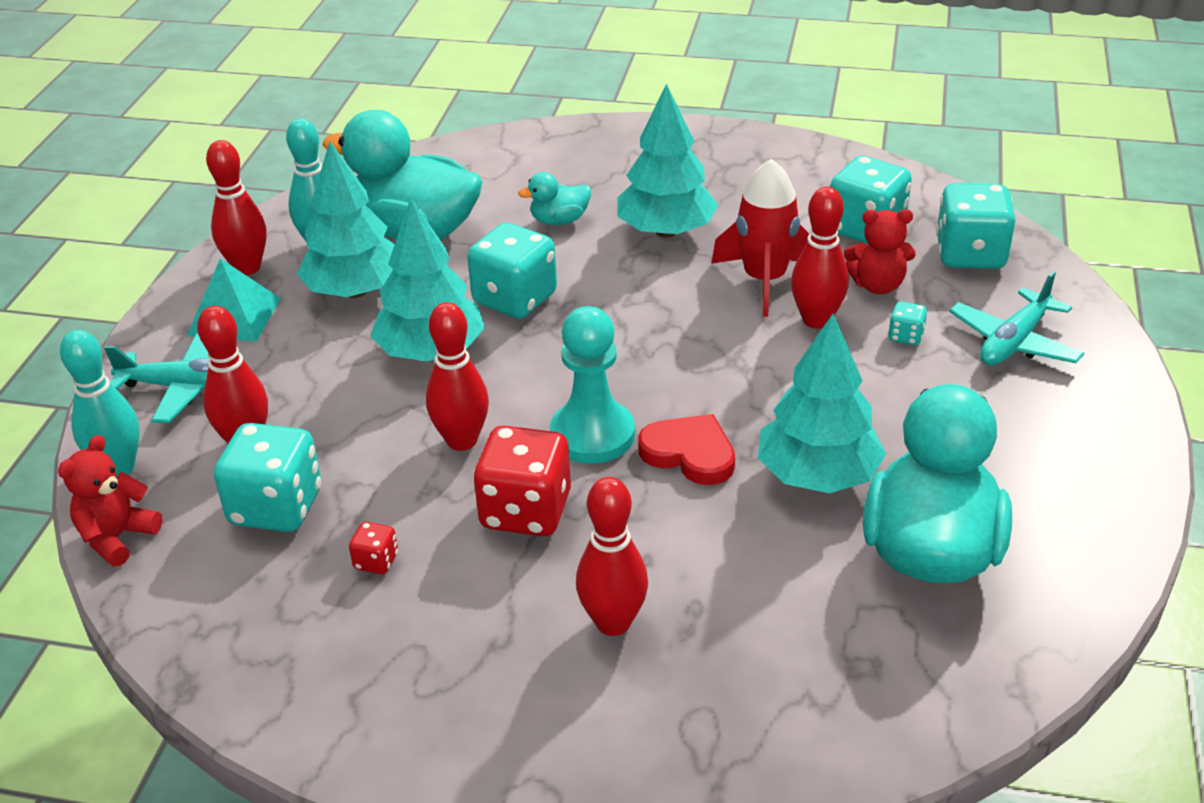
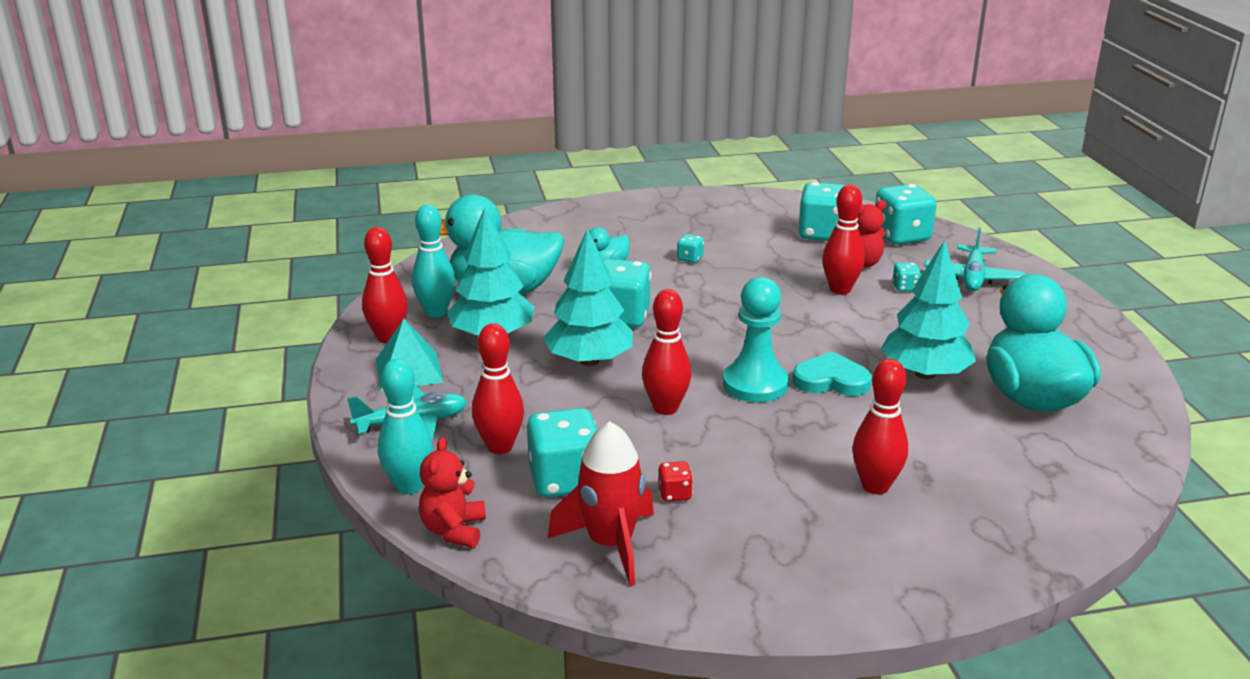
camera: 25 degrees left, 10 degrees down
red dice [473,426,571,536] -> none
turquoise tree [617,83,718,238] -> turquoise dice [677,234,704,263]
red heart [638,414,735,485] -> turquoise heart [793,351,872,396]
red rocket [711,159,809,317] -> red rocket moved to [547,421,654,586]

